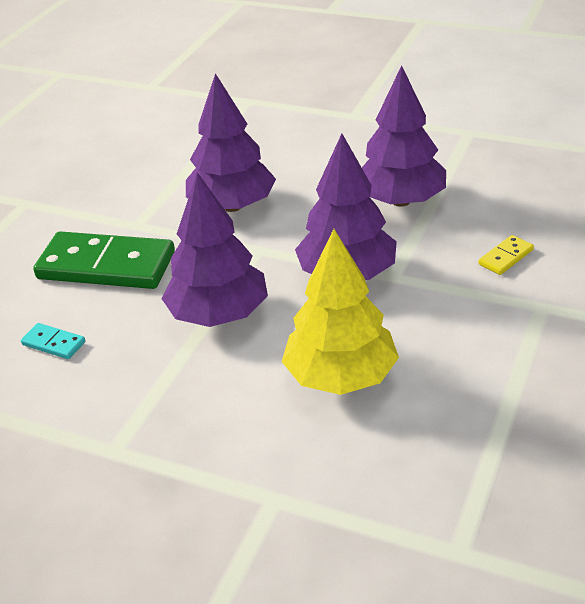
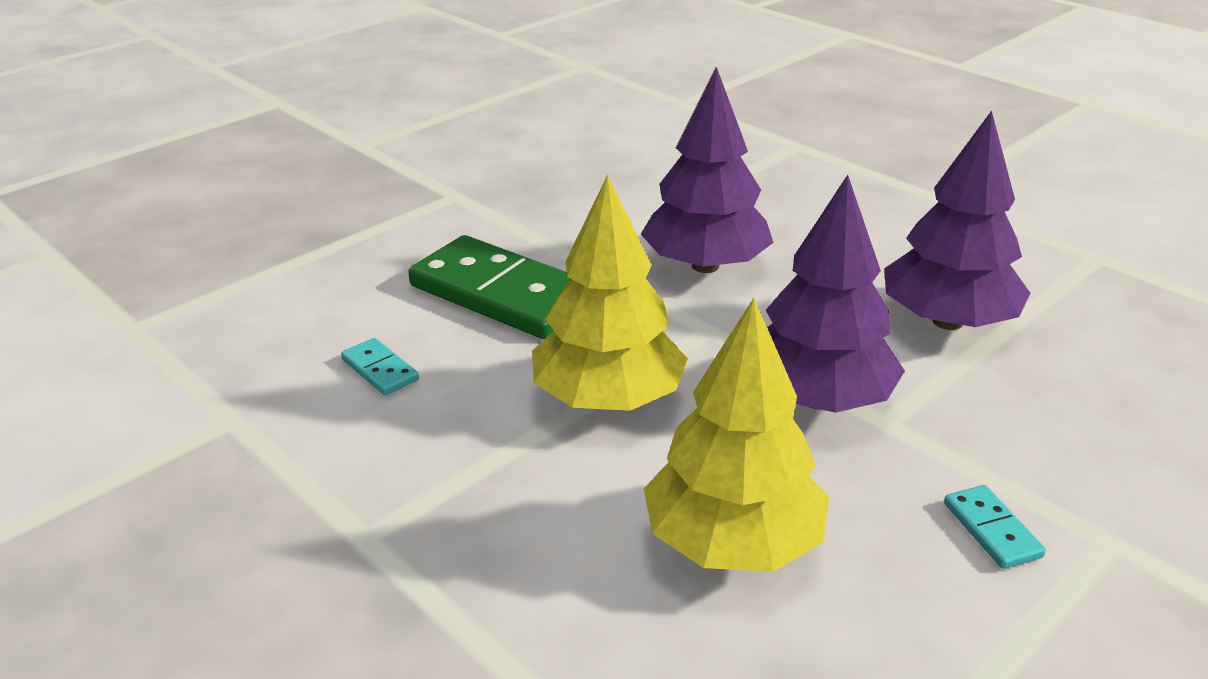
camera: 20 degrees right, 5 degrees down
purple tree [161,172,268,327] -> yellow tree [532,175,688,411]
yellow domino [478,235,534,275] -> none
none -> turquoise domino [944,485,1046,569]

